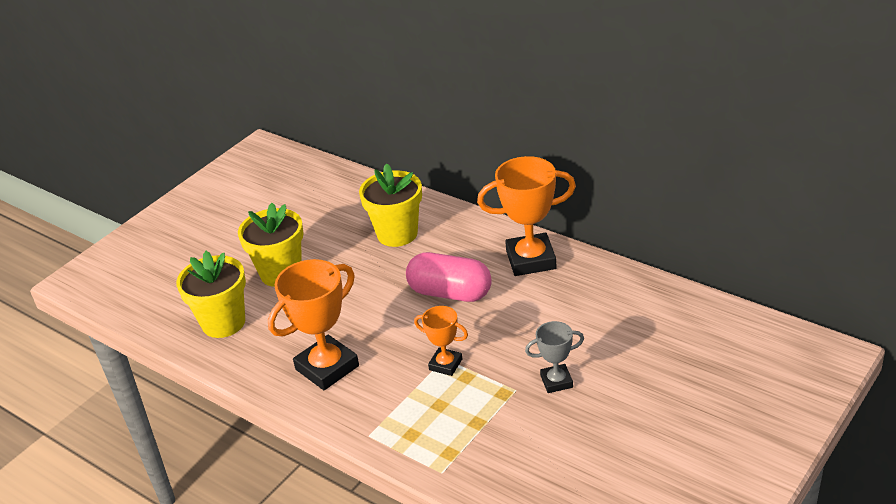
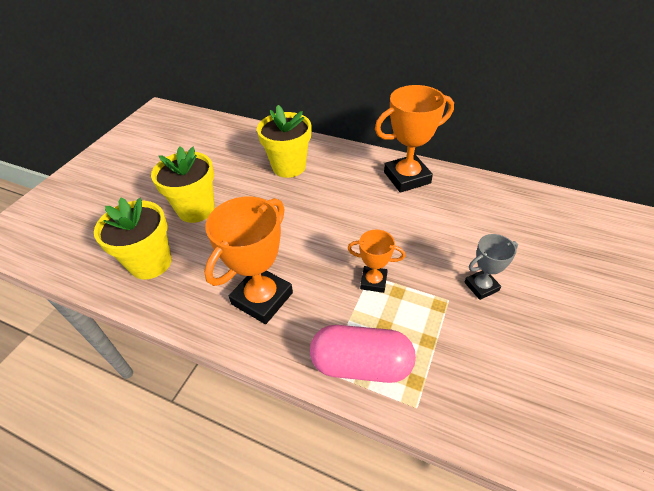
camera: 15 degrees left, 10 degrees up
pink capsule [406,252,492,302] -> pink capsule moved to [310,325,416,383]

